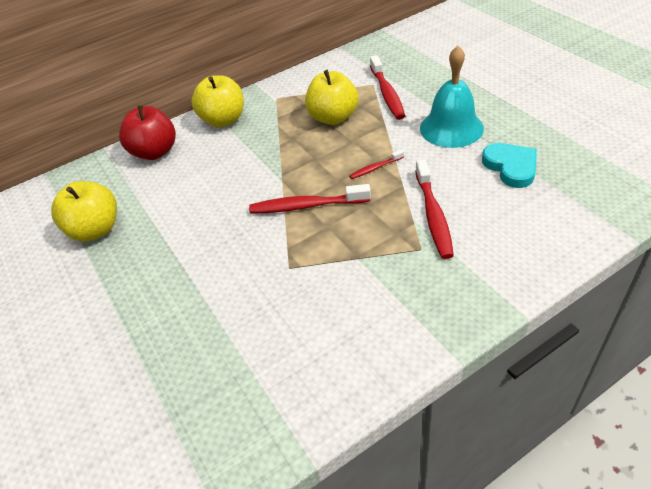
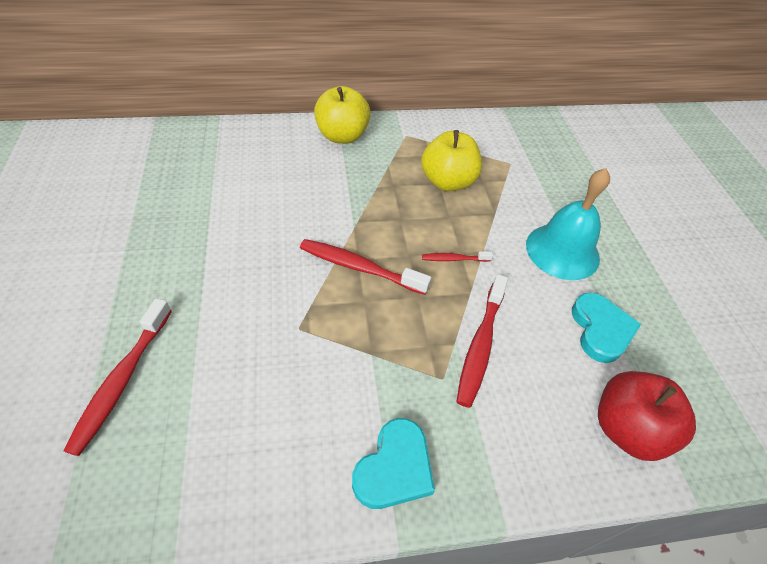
camera: 15 degrees right, 5 degrees up
yellow apple [51,181,117,241] -> none
red apple [119,105,176,160] -> red apple moved to [598,371,696,461]
red toothbrush [370,55,405,120] -> red toothbrush moved to [64,298,172,456]
none -> turquoise heart [352,418,435,509]

